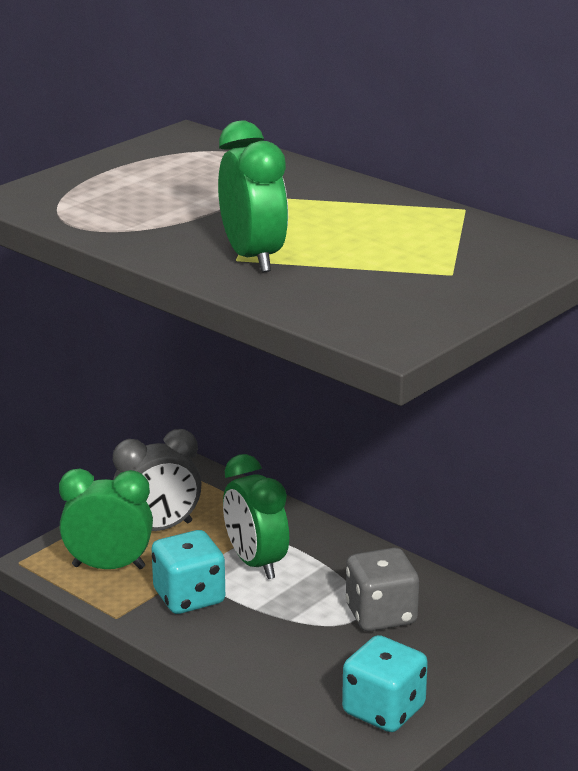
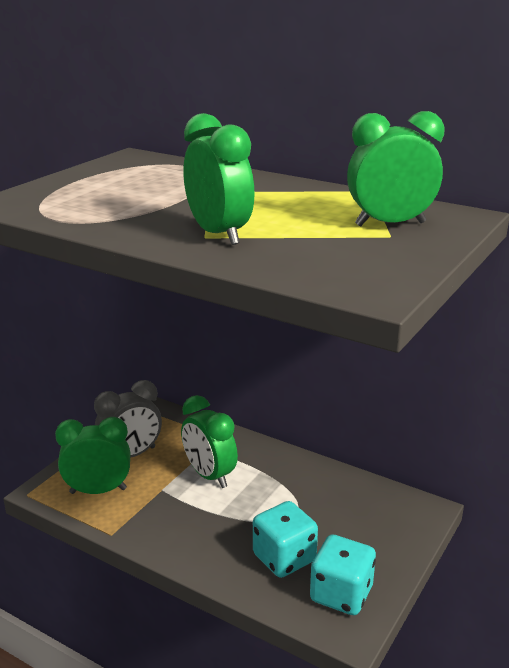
camera: 10 degrees left, 0 degrees up
turquoise dice [152,530,225,614] -> turquoise dice moved to [253,501,318,578]
grey dice [346,548,419,631] -> none
none -> green clock [347,111,445,227]

